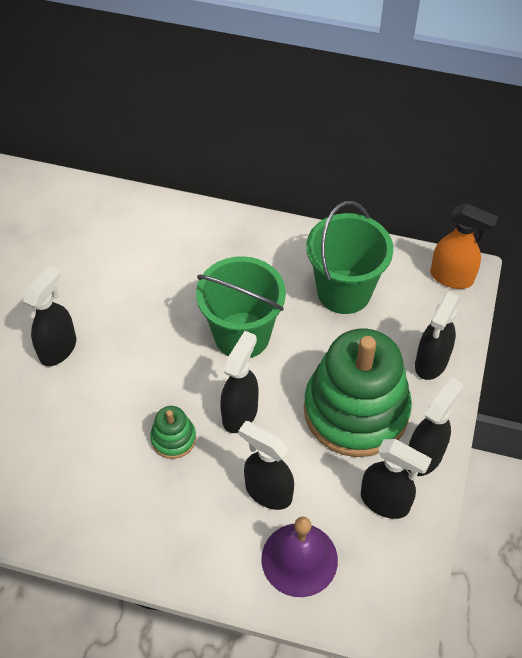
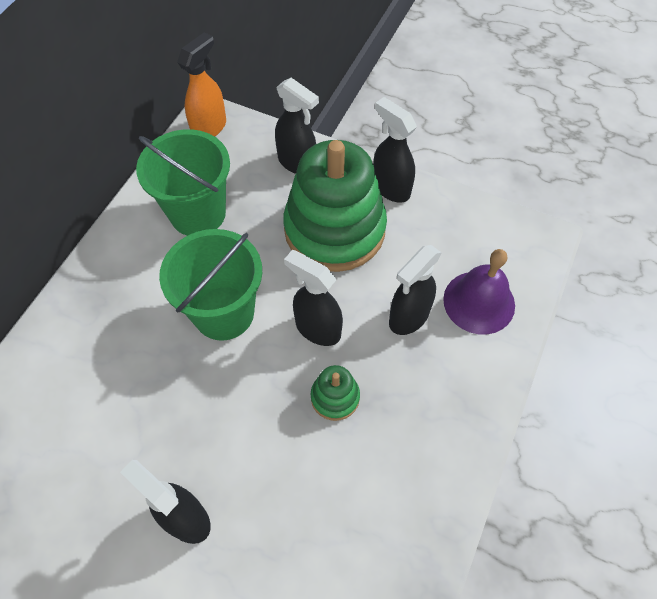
camera: 80 degrees left, 5 degrees up
black spray bottle [361,439,432,519] -> none

